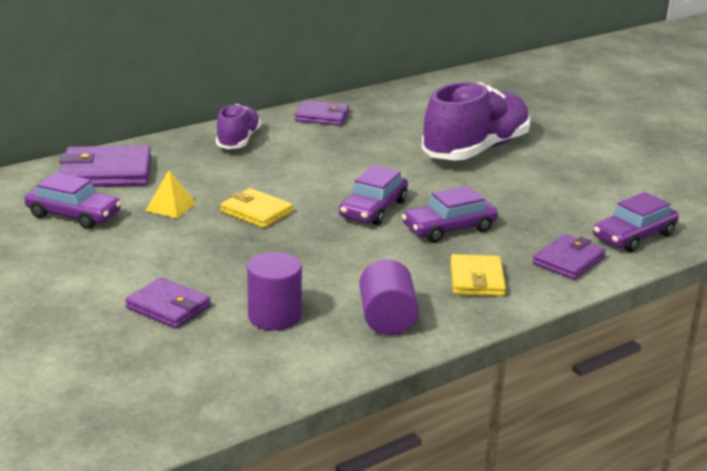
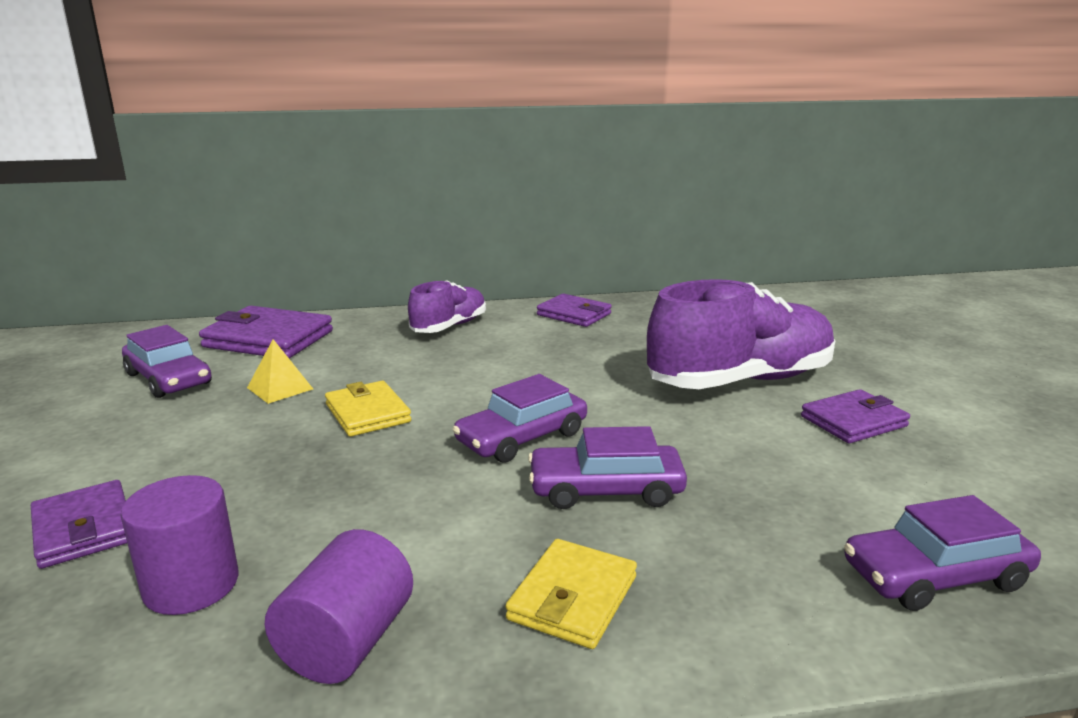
camera: 25 degrees right, 5 degrees down
purple wallet [532,234,606,280] -> purple wallet moved to [801,389,910,443]

